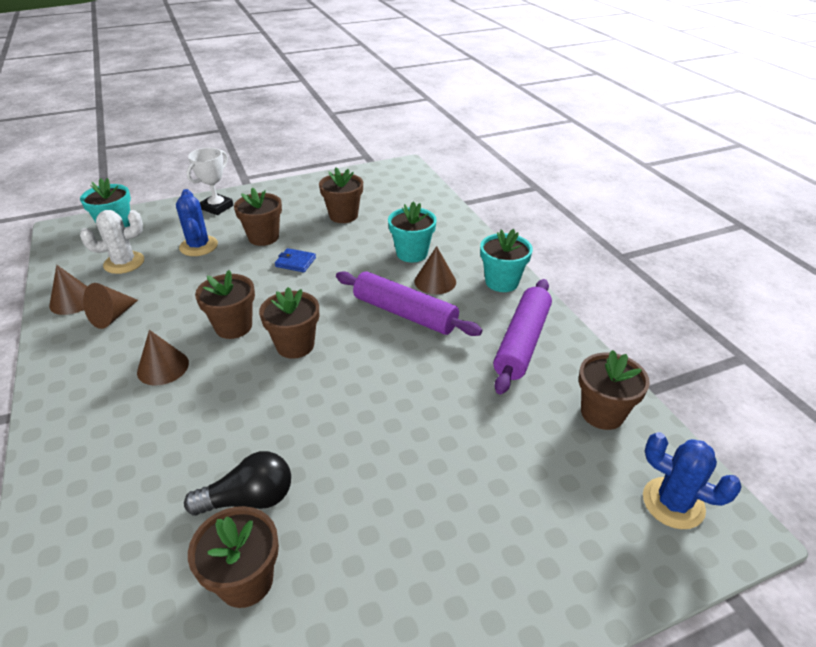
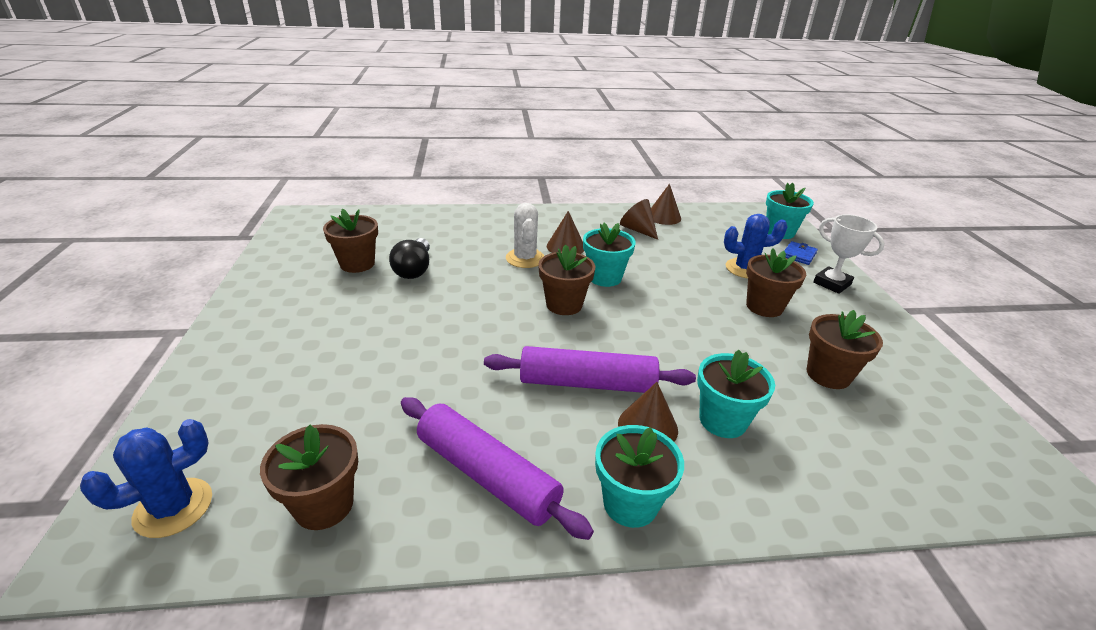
camera: 105 degrees right, 5 degrees down
white cactus [80,210,144,274] -> white cactus moved to [506,203,544,268]
brown flower pot [195,270,255,339] -> turquoise flower pot [583,223,636,287]
blue wallet [275,248,316,272] -> blue wallet moved to [784,241,818,265]
purple rolling pin [336,271,482,336] -> purple rolling pin turned 45 degrees clockwise [484,346,696,393]

